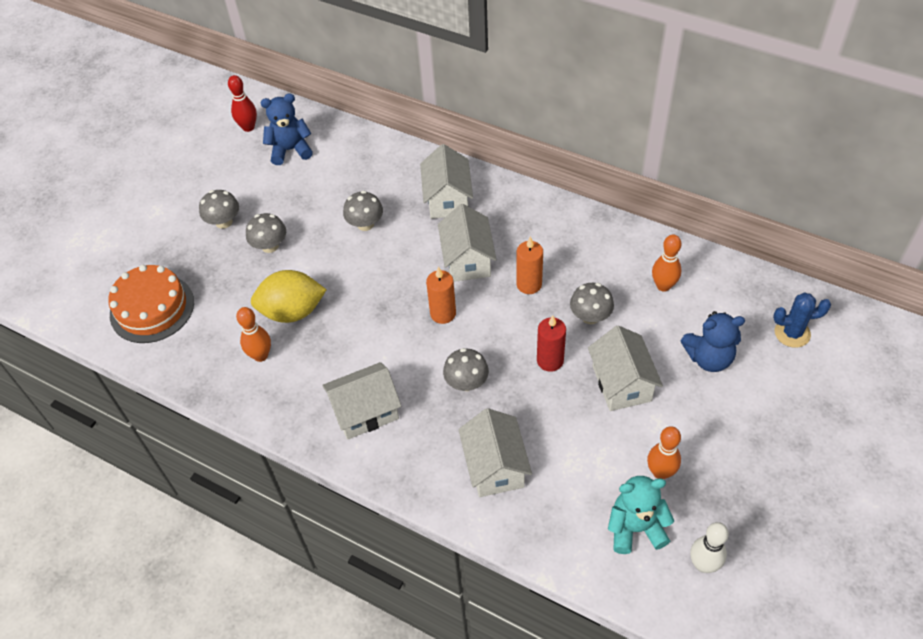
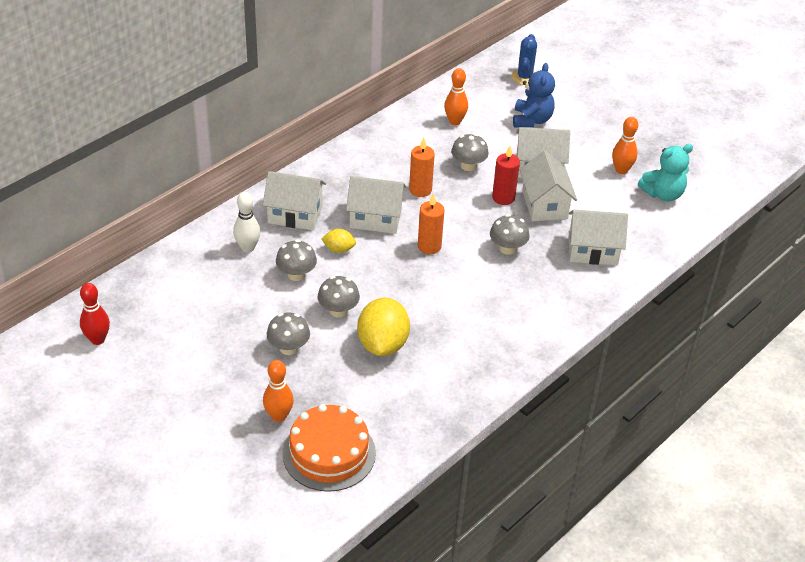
camera: 80 degrees left, 10 degrees down
grey mushroom [199,190,239,229] -> grey mushroom moved to [318,276,360,318]
orange bowling pin [236,307,271,362] -> orange bowling pin moved to [263,360,294,422]
blue teddy bear [261,94,313,165] -> none
white house [322,362,401,440] -> white house moved to [520,150,577,221]
turquoise teddy bear [608,476,674,554] -> turquoise teddy bear turned 120 degrees counterclockwise [638,144,693,202]
white bowling pin [690,522,729,573] -> white bowling pin moved to [233,192,260,252]
none -> yellow lemon [321,229,356,253]

